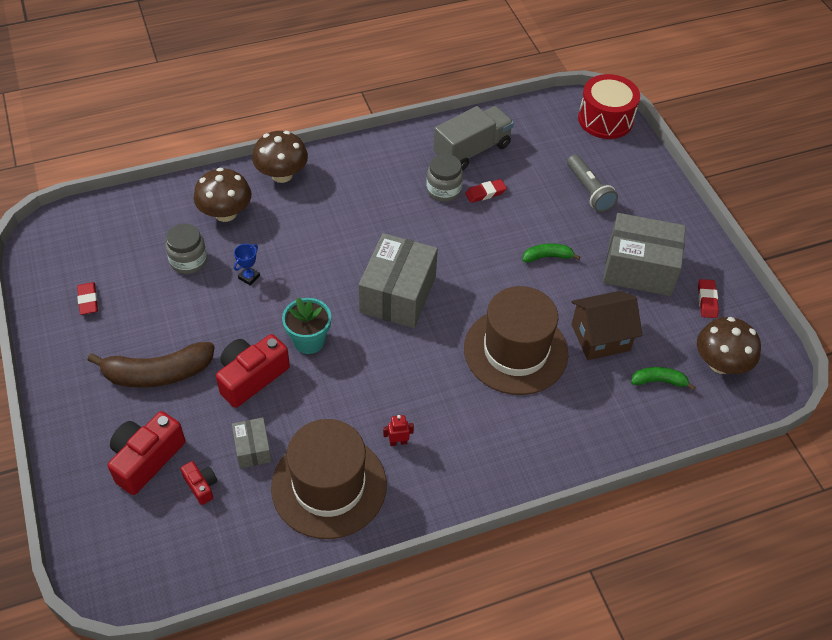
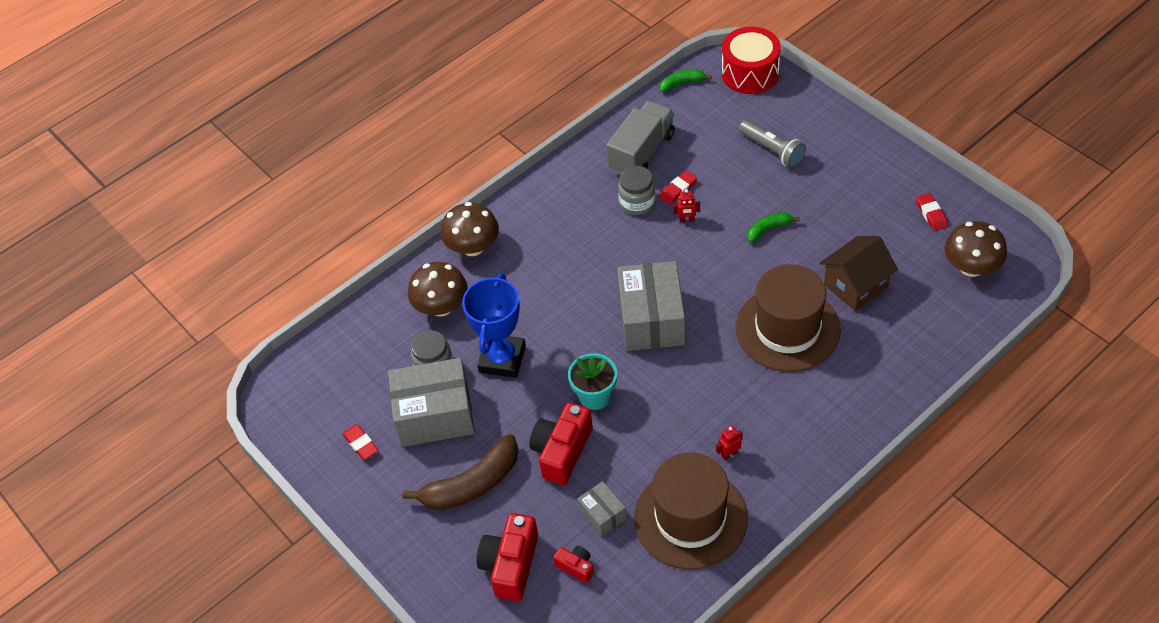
camera: 15 degrees left, 0 degrees up
blue trophy [234,244,260,286] -> blue trophy [462,273,526,378], size x2.44
grey box [603,213,686,296] -> grey box moved to [388,358,475,447]
green banana [631,367,695,390] -> green banana moved to [660,69,712,92]
none -> red robot [673,189,700,222]

